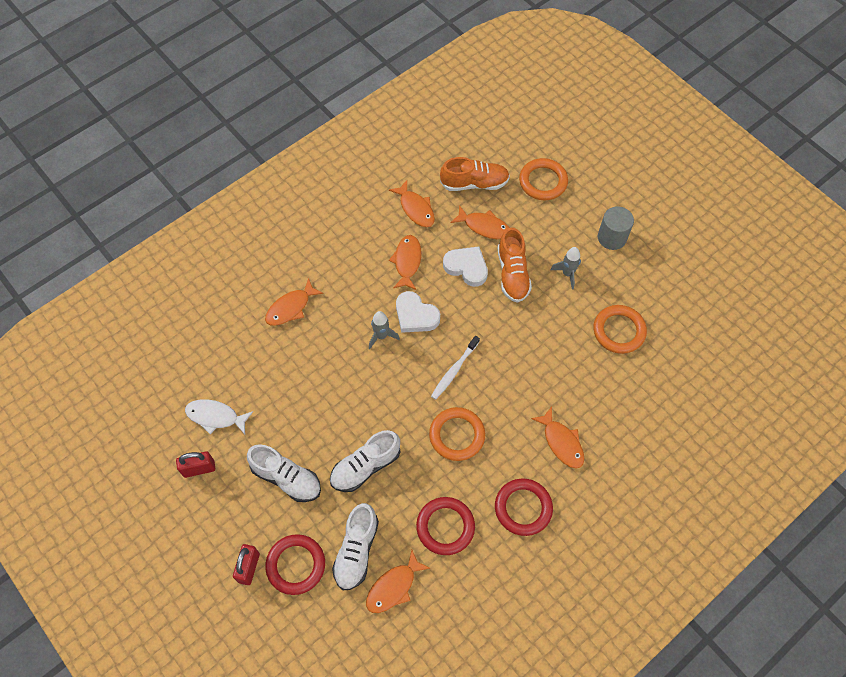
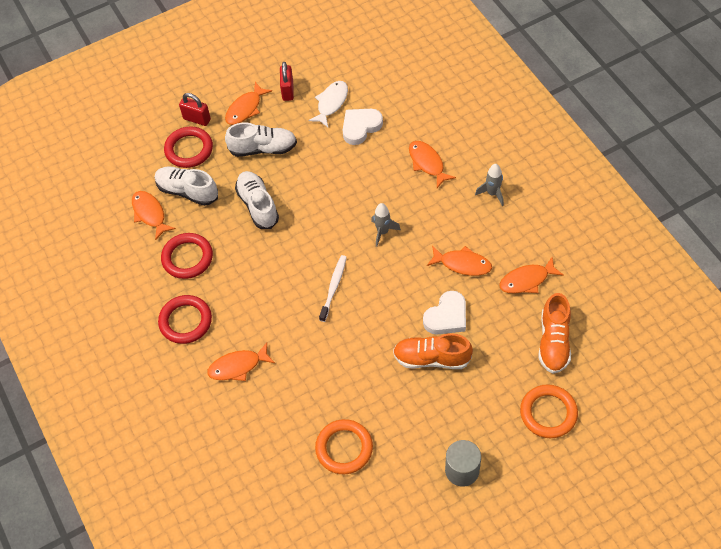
camera: 105 degrees right, 5 degrees down
white shoe [247,444,321,502] -> white shoe turned 135 degrees counterclockwise [225,123,297,157]
white heart [396,291,440,333] -> white heart moved to [343,109,383,145]
orange ring [429,407,485,461] -> none
white toothbrush [431,336,480,400] -> white toothbrush turned 60 degrees clockwise [319,255,347,322]
orange fish [450,205,510,239] -> orange fish moved to [225,82,272,125]
grey rocket [550,247,581,289] -> grey rocket moved to [475,164,504,206]

